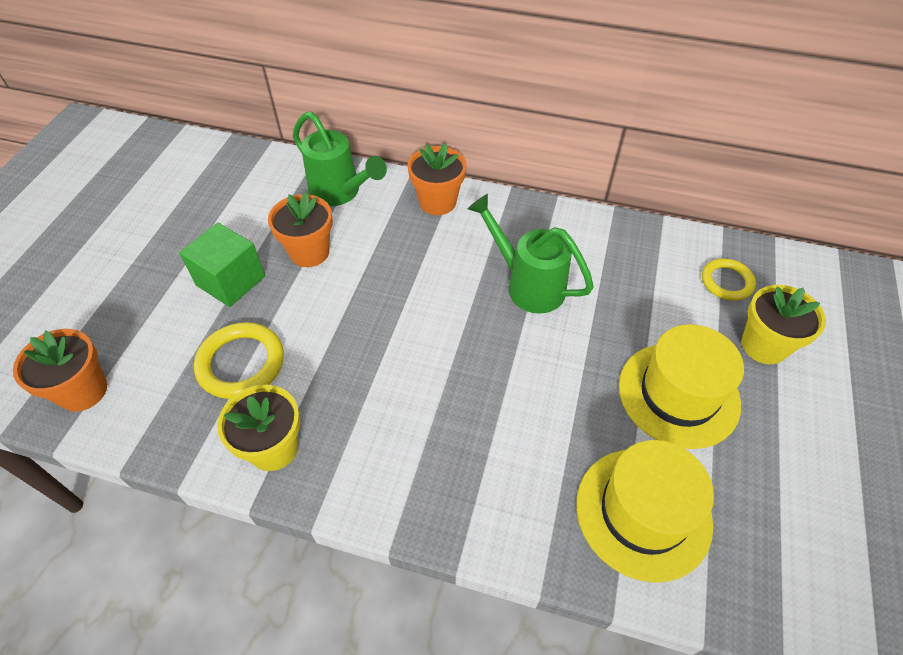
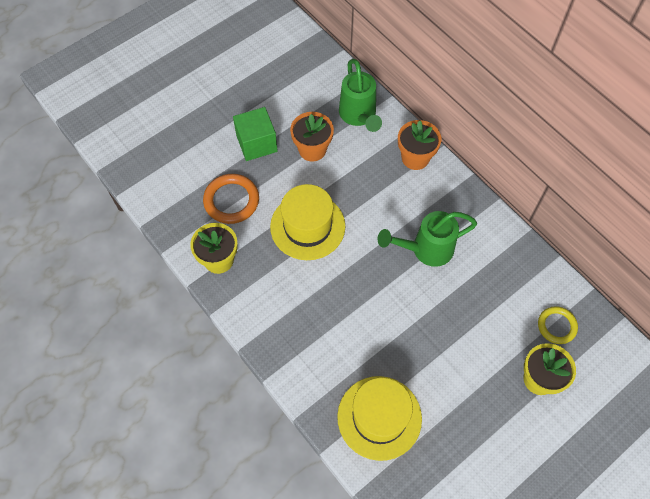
camera: 35 degrees right, 10 degrees up
orange flower pot [13,329,107,411] -> none
yellow ring [194,322,284,399] -> orange ring [203,174,259,224]
green watering can [468,194,594,314] -> green watering can turned 90 degrees counterclockwise [378,211,477,267]
yellow hat [619,324,744,449] -> yellow hat moved to [270,184,345,260]

